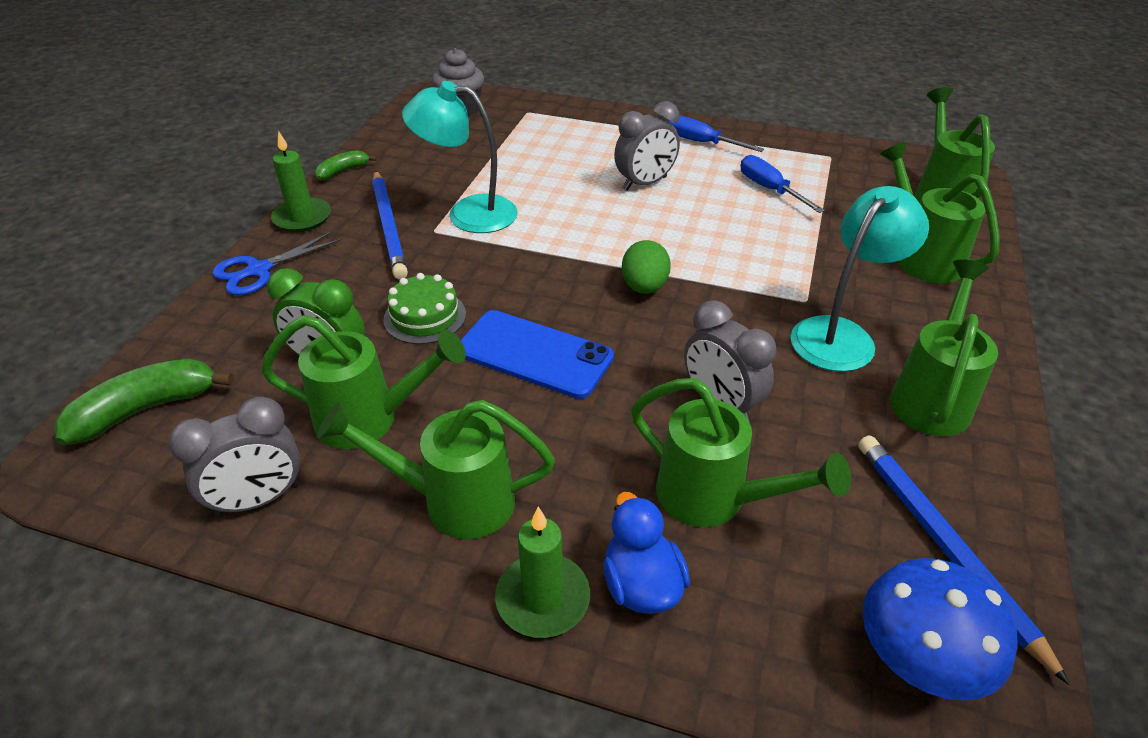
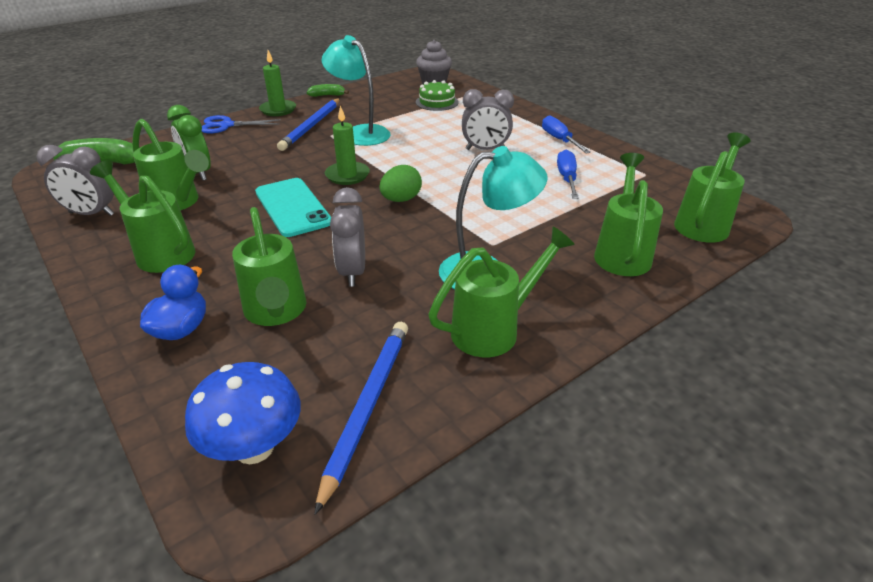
camera: 35 degrees right, 5 degrees down
green cake [383,273,466,344] -> green cake moved to [416,80,459,111]
blue phone [461,310,614,399] -> turquoise phone [255,178,331,237]
green candle [495,507,590,638] -> green candle moved to [325,106,370,185]

